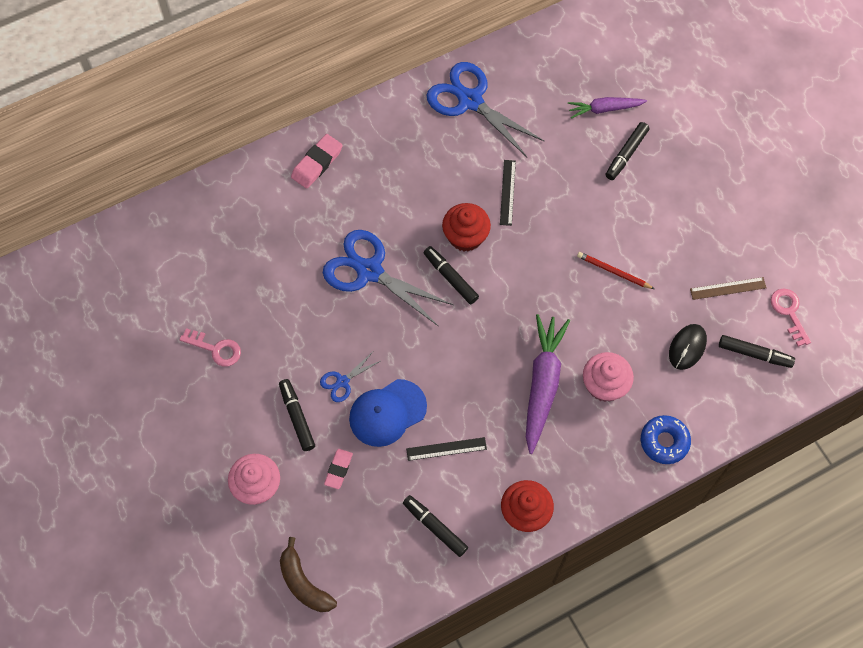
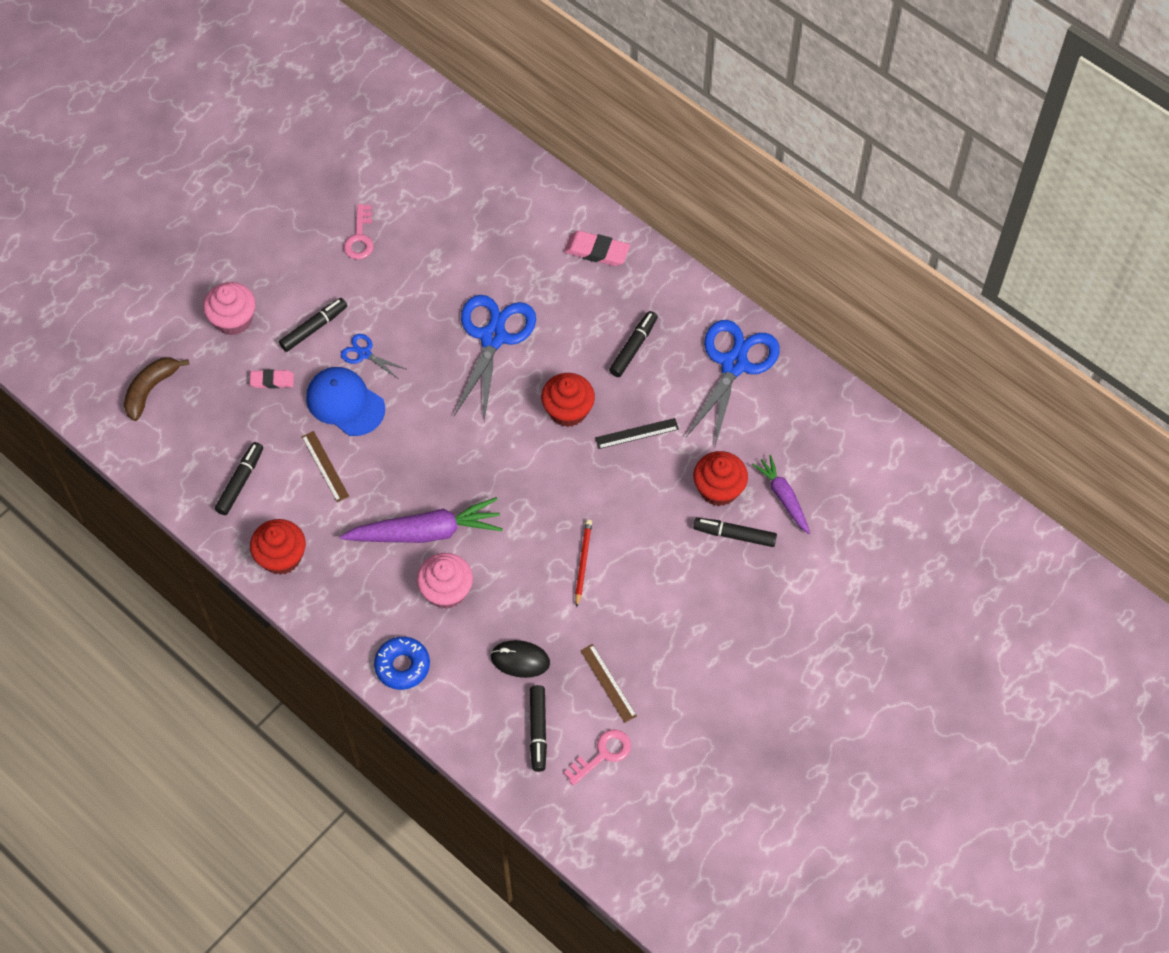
camera: 70 degrees right, 5 degrees down
black ruler [406,437,487,461] -> brown ruler [302,431,349,502]
black marker [424,246,479,304] -> black marker moved to [609,311,658,377]
none -> red cupcake [693,451,748,506]

